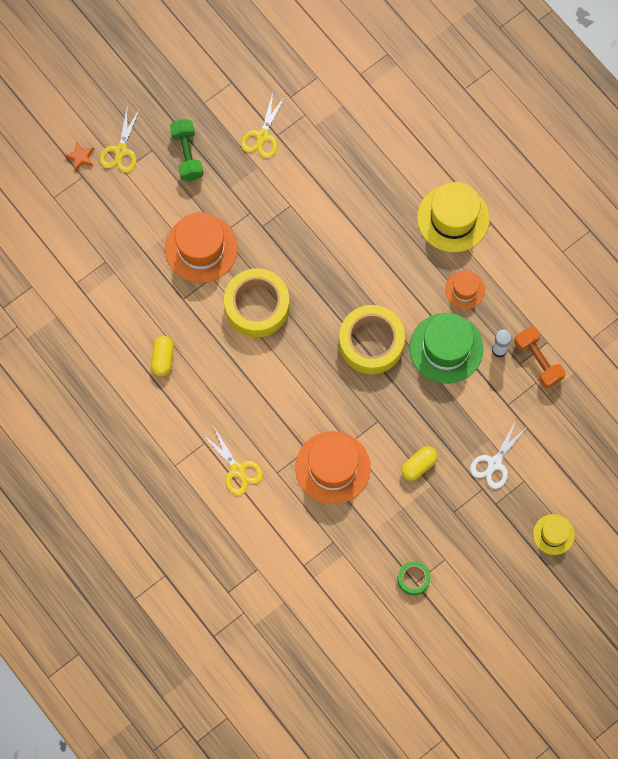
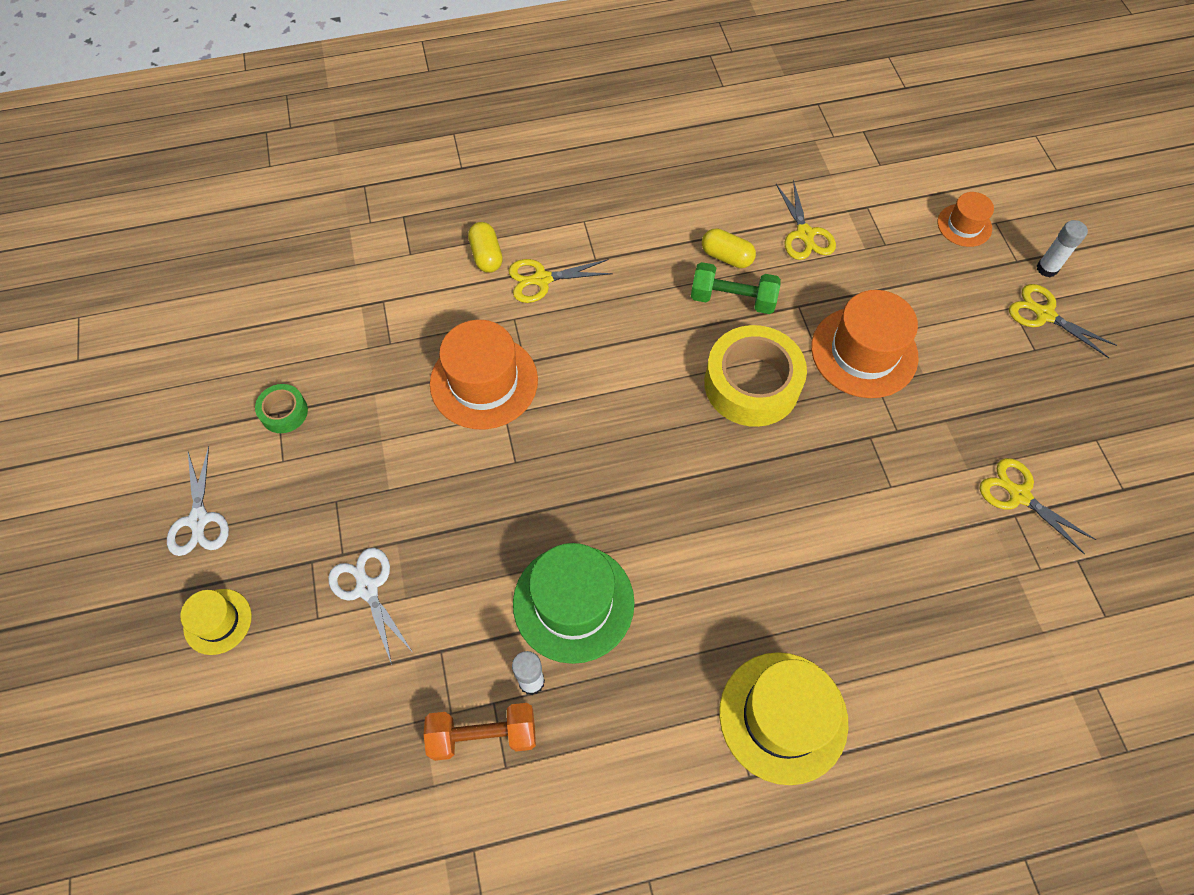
camera: 115 degrees right, 10 degrees down
orange star [65,141,94,171] -> white glue stick [1037,220,1088,277]
green dumbbell [170,119,203,181] -> green dumbbell moved to [691,262,781,314]
yellow tape [339,305,405,374] -> none
yellow capsule [401,446,438,481] -> yellow capsule moved to [468,222,503,273]
orange hat [445,271,485,309] -> orange hat moved to [938,192,994,247]
none -> white scissors [167,446,229,556]
none -> yellow scissors [776,179,836,260]

